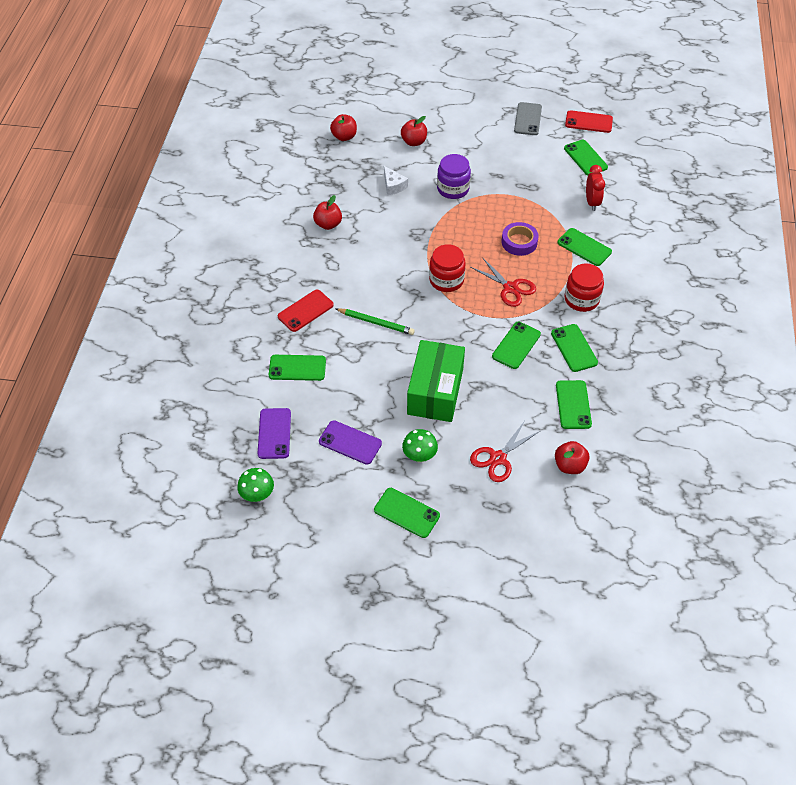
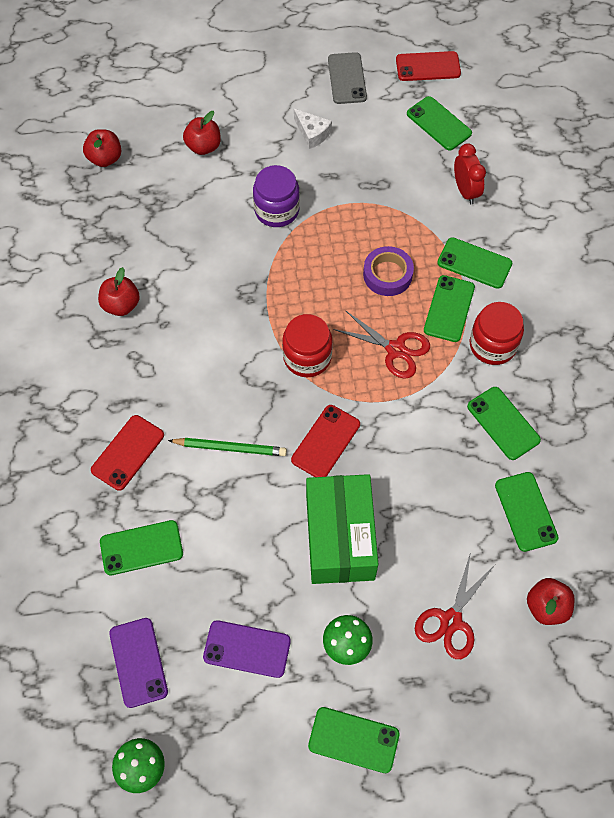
camera: 15 degrees left, 10 degrees up
white cheese [384,166,408,195] -> white cheese moved to [294,109,332,149]
green phone [492,322,541,369] -> green phone moved to [424,275,475,342]
none -> red phone [291,405,360,477]

